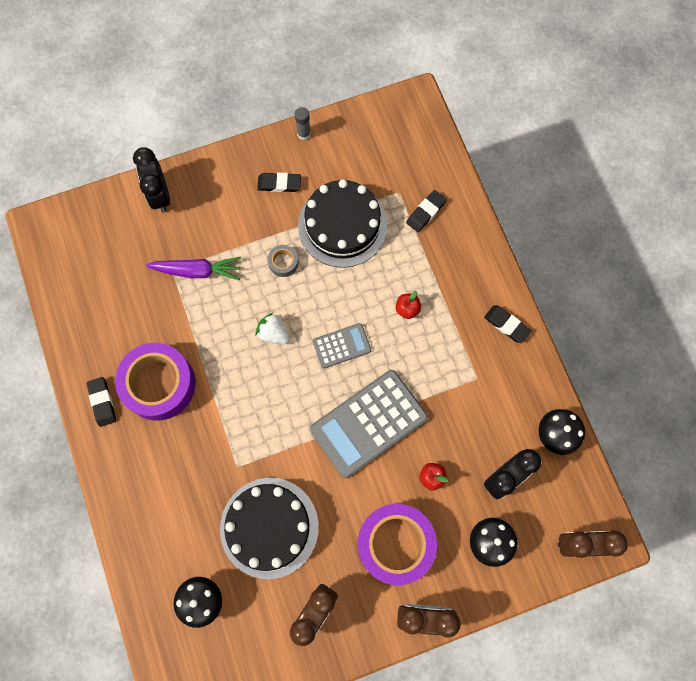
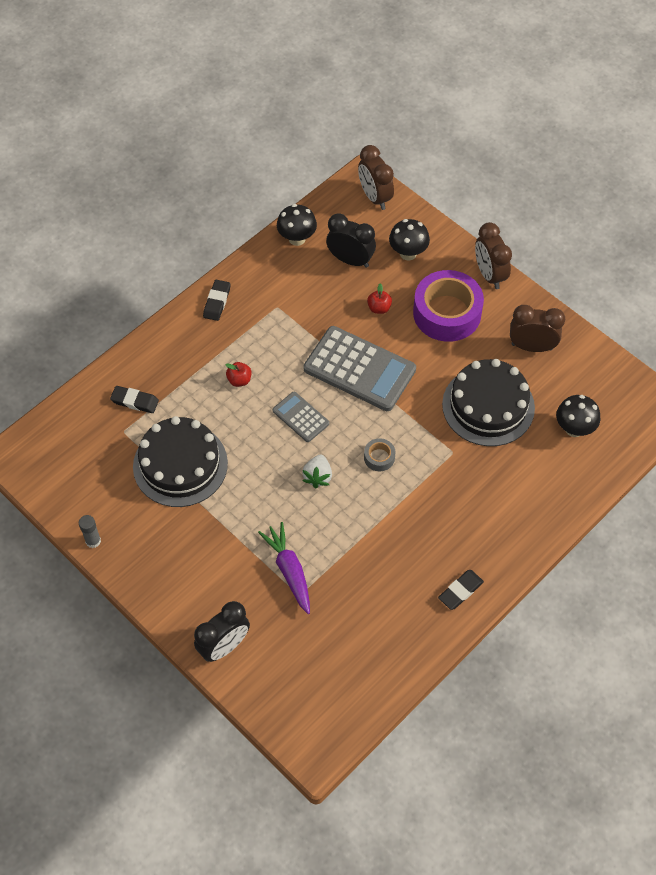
camera: 115 degrees left, 15 degrees down
purple tape [115,343,195,421] -> none
black eraser [257,172,301,192] -> none
grey tape [268,245,298,277] -> grey tape moved to [364,438,395,471]

